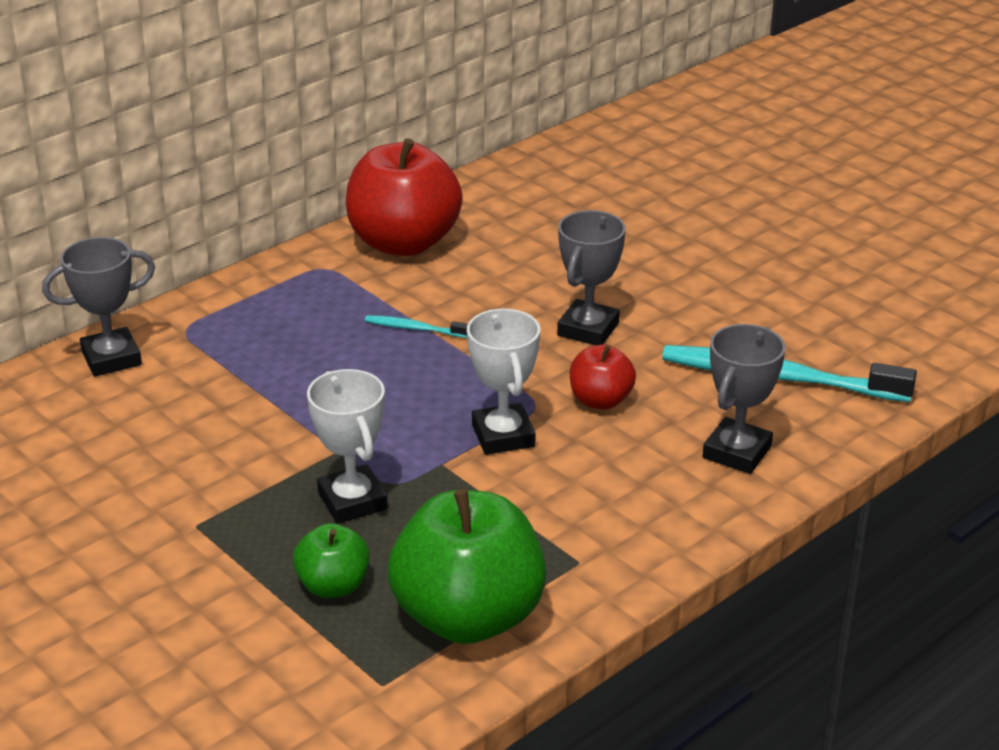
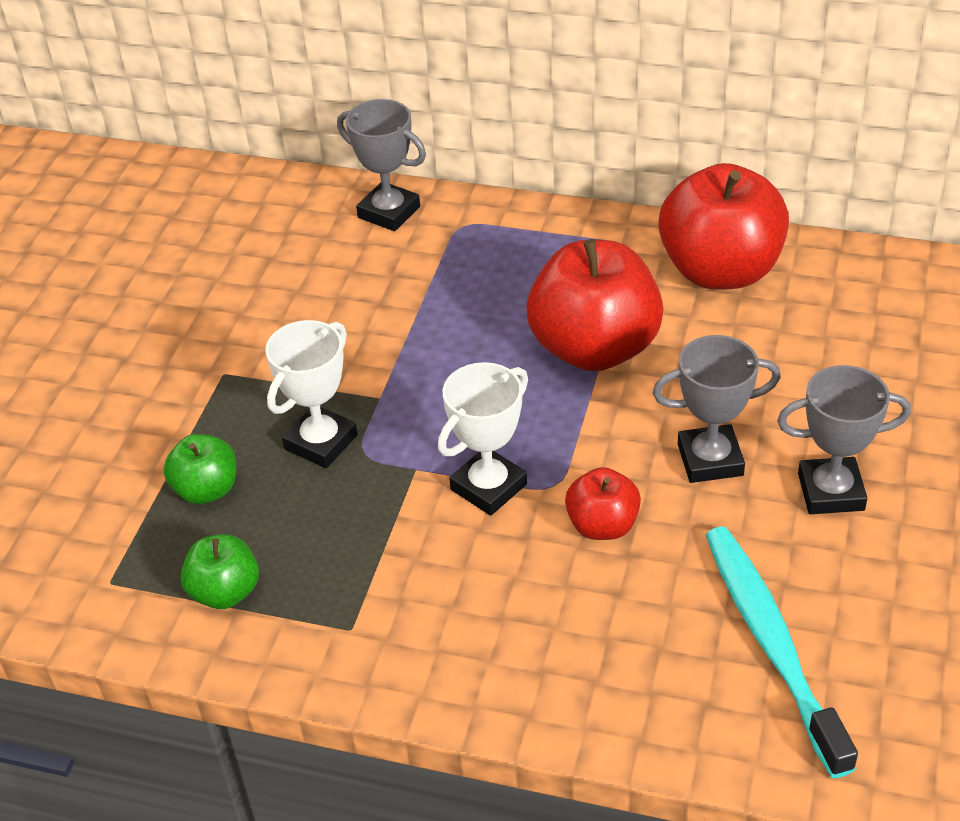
camera: 60 degrees right, 10 degrees up
turquoise toothbrush [365,315,468,338] -> red apple [526,239,664,371]
green apple [388,489,546,644] -> green apple [181,534,259,609], size x0.50
grey trophy [703,324,786,474] -> grey trophy moved to [777,365,911,514]

